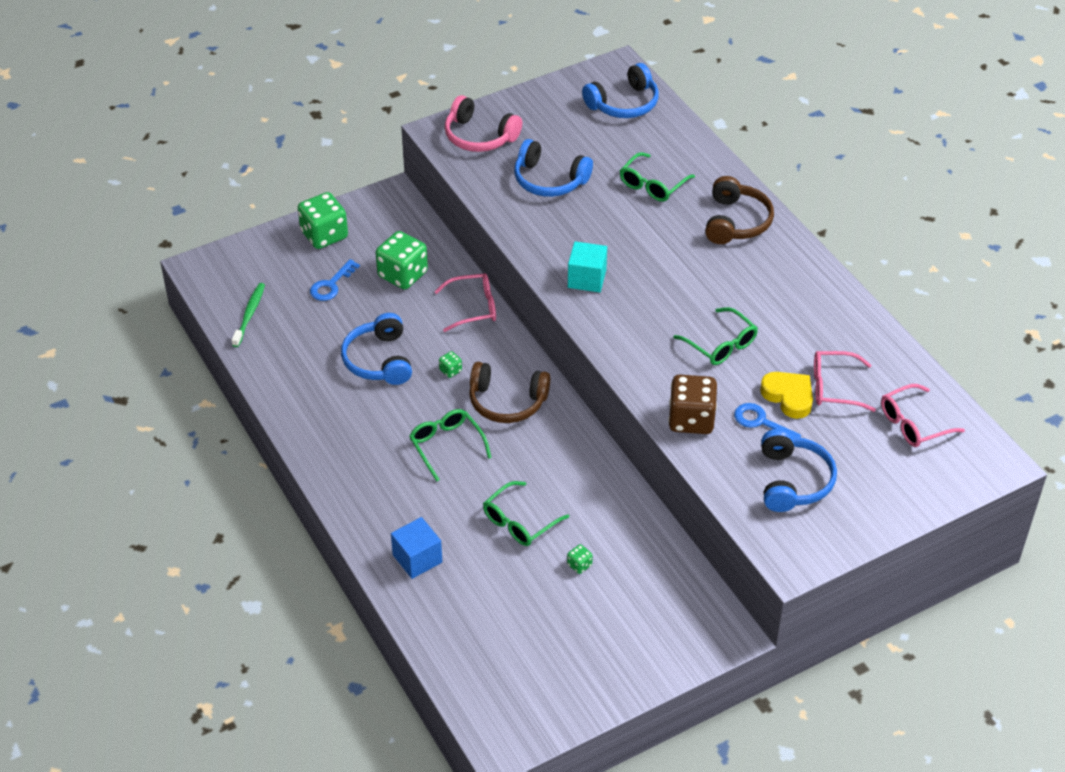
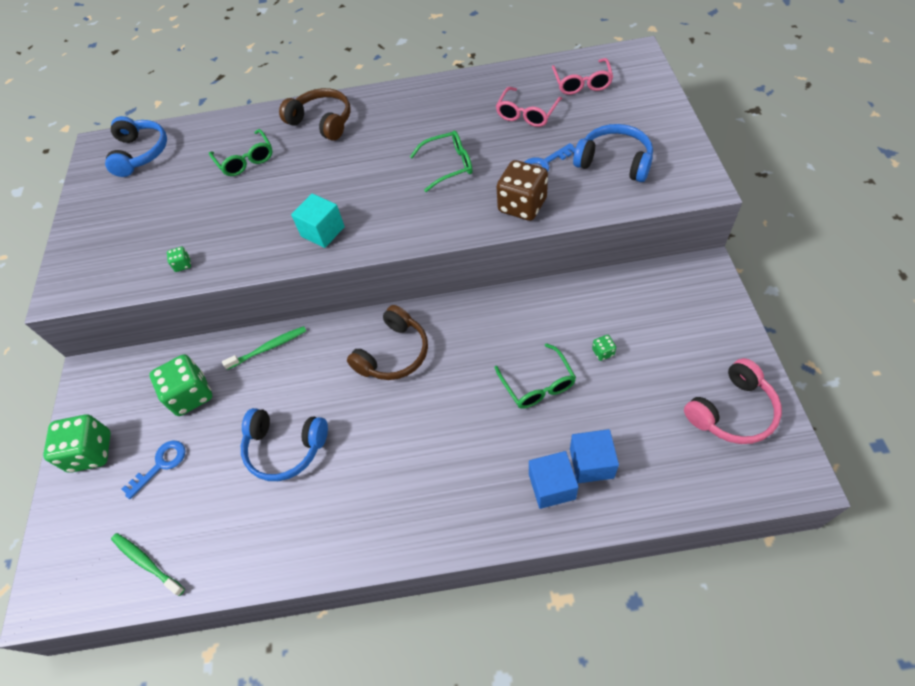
camera: 60 degrees left, 10 degrees up
blue key [310,259,360,301] -> blue key turned 105 degrees counterclockwise [122,441,185,499]
green glasses [409,409,492,481] -> none
pink glasses [434,273,496,332] -> green toothbrush [222,326,306,370]
green dice [439,351,462,378] -> green dice moved to [167,247,191,272]
pink headphones [445,95,522,152] -> pink headphones moved to [684,358,782,444]
blue headphones [514,139,593,197] -> none
yellow heart [760,372,813,419] -> none
none -> blue cube [570,429,619,483]

